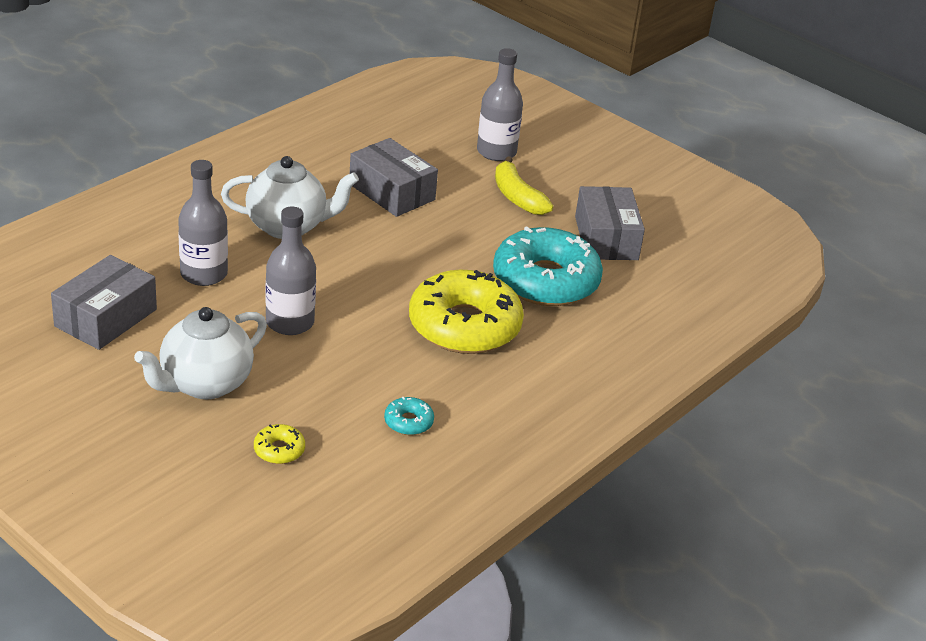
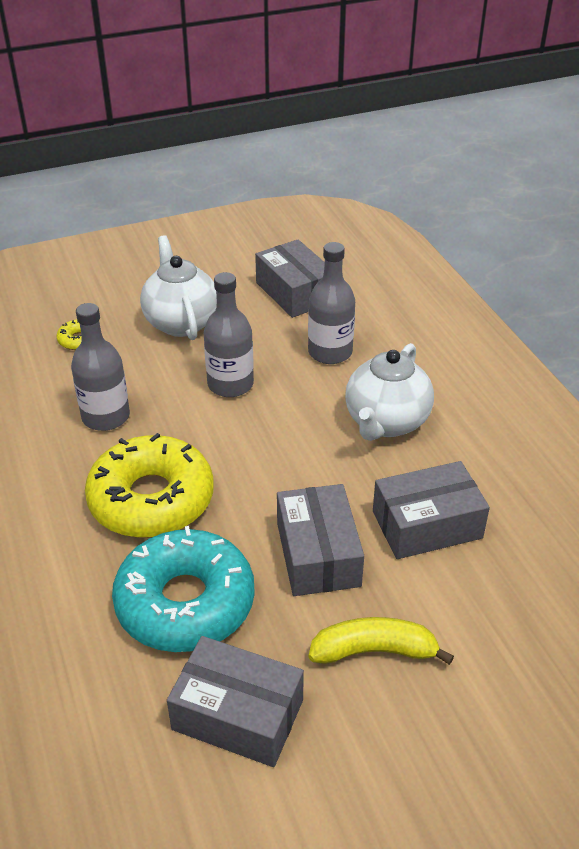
camera: 120 degrees right, 5 degrees up
turquoise donut [384,397,434,435] -> none
grey bottle [477,48,523,161] -> grey bottle moved to [71,303,130,431]
none -> grey box [277,484,364,596]

